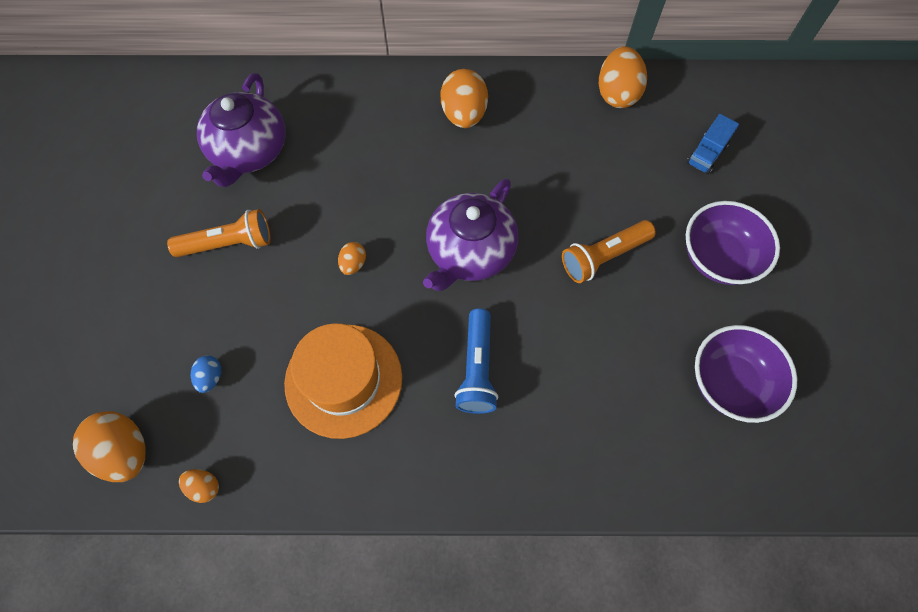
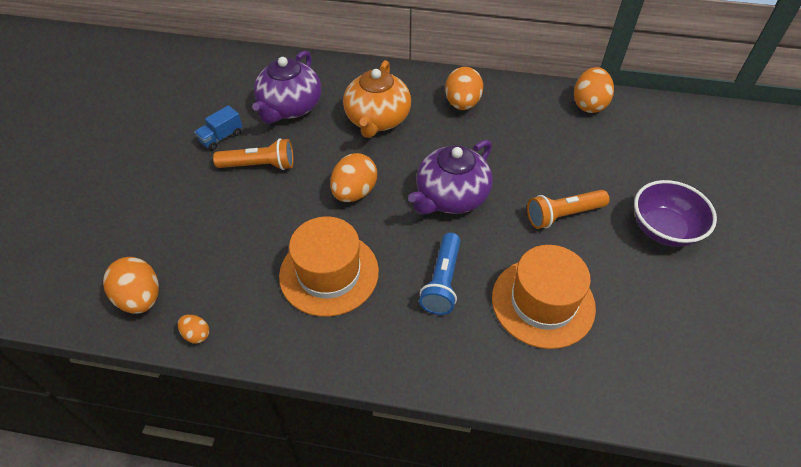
camera: 10 degrees right, 15 degrees down
blue egg [191,356,221,393] -> none
orange egg [338,242,366,275] -> orange egg [330,153,377,202], size x1.96
blue truck [686,114,739,175] -> blue truck moved to [194,105,242,151]
purple bowl [695,325,797,423] -> none
none -> orange teapot [343,60,411,138]
none -> orange hat [492,245,596,349]

